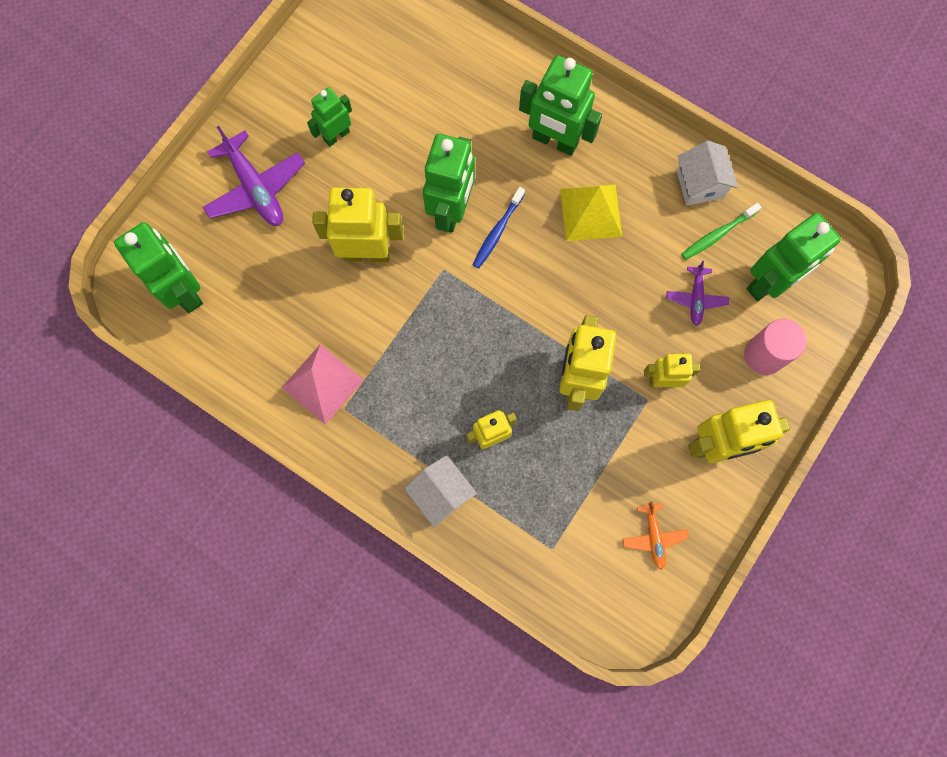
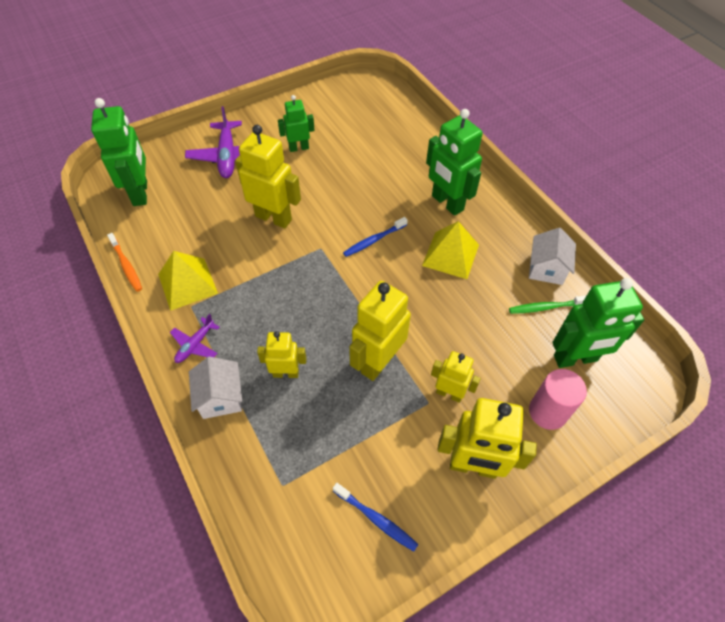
camera: 25 degrees right, 20 degrees down
pink pyramid [282,344,364,424] -> yellow pyramid [158,251,218,311]
green robot [423,134,475,233] -> none
orange plane [622,501,689,570] -> blue toothbrush [333,483,419,552]
purple plane [666,261,729,326] -> purple plane moved to [170,314,220,363]
none -> orange toothbrush [107,233,142,292]

